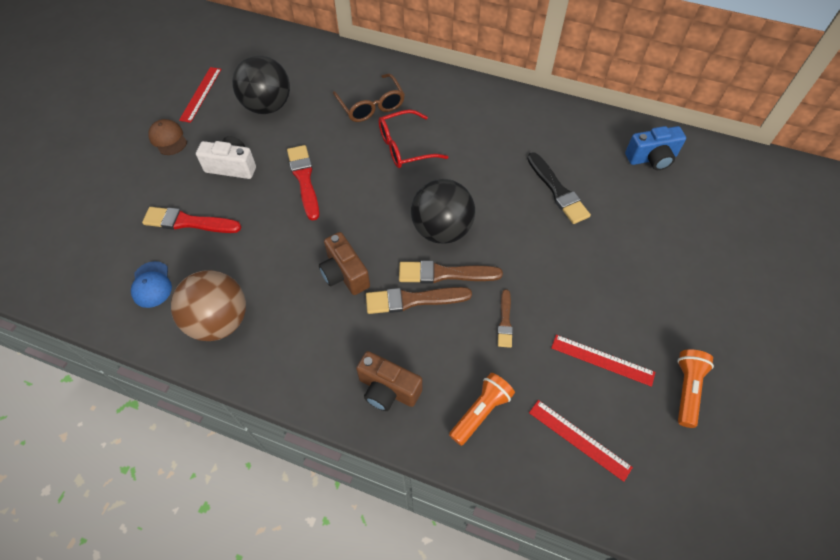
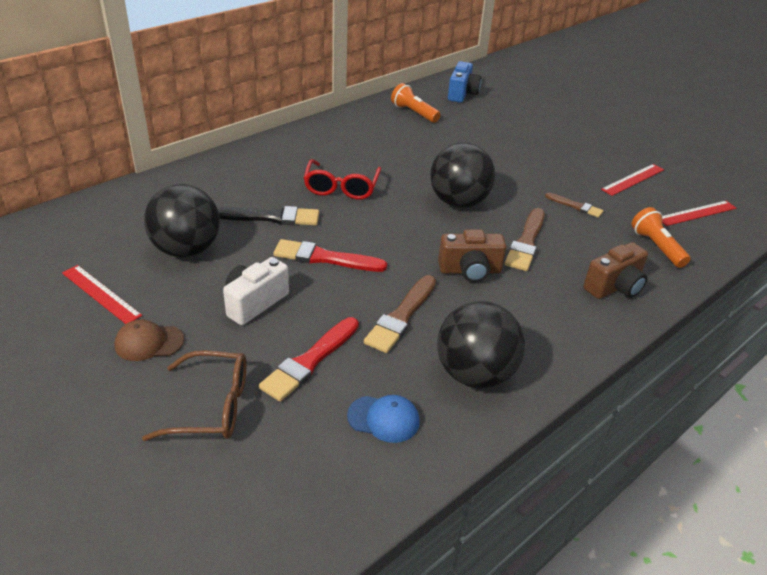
camera: 65 degrees left, 20 degrees down
brown ball [171,270,246,341] -> black ball [437,301,525,389]
brown glasses [333,74,405,122] -> brown glasses moved to [142,350,247,441]
brown brush [399,261,503,284] -> brown brush moved to [364,275,436,353]
black brush [527,152,591,224] -> black brush moved to [217,206,319,226]
orange flashlight [677,349,714,428] -> orange flashlight moved to [391,83,441,123]

